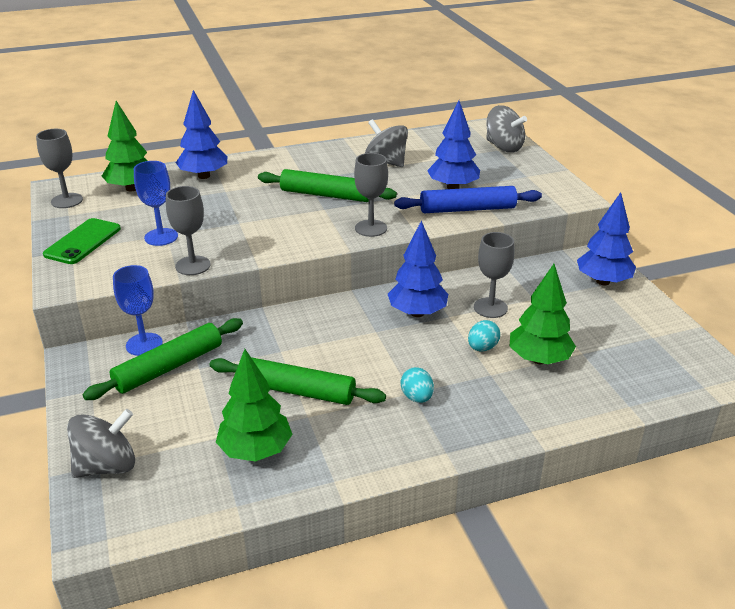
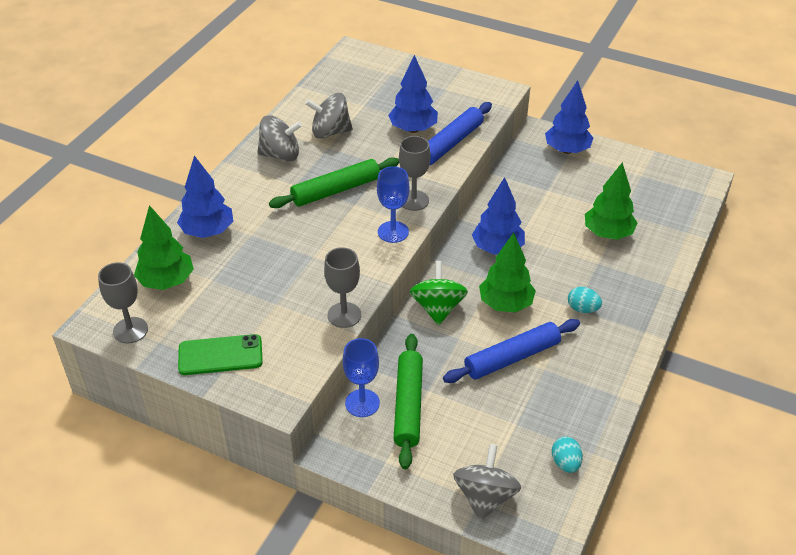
camera: 45 degrees left, 10 degrees up
green phone [43,218,121,264] -> green phone turned 75 degrees counterclockwise [178,334,263,375]
blue goblet [134,161,178,246] -> blue goblet moved to [377,166,409,243]
green rolling pin [210,357,386,405] -> blue rolling pin [443,319,580,383]
green tree [216,349,292,462] -> green tree moved to [479,233,536,312]
turquoise egg [468,320,500,351] -> turquoise egg moved to [552,437,583,473]
grey goblet [474,232,515,318] -> none
grey spinning top [486,105,527,152] -> grey spinning top moved to [257,115,302,162]
none -> green spinning top [410,261,468,325]

